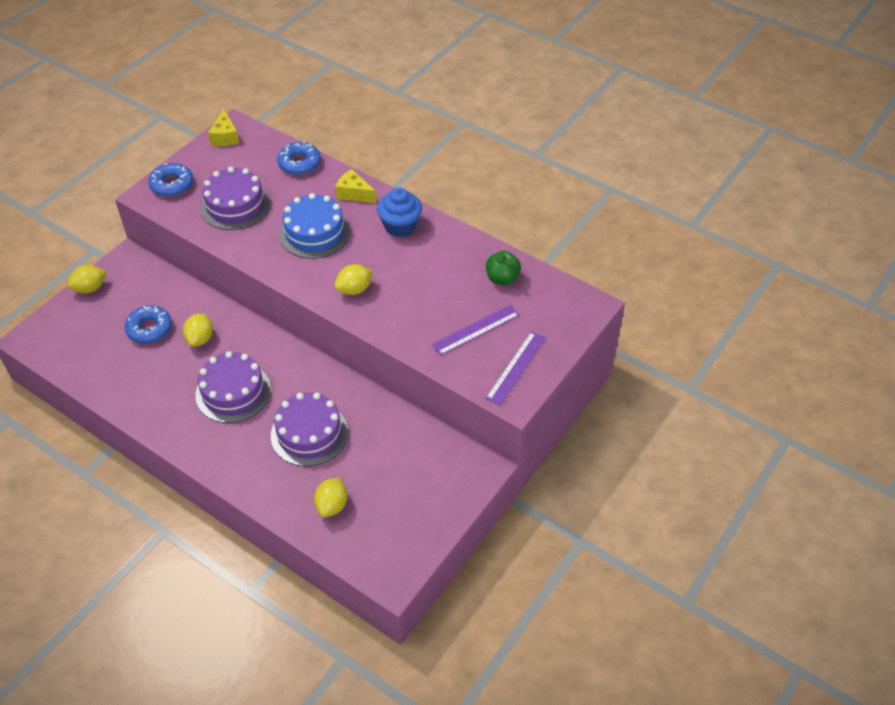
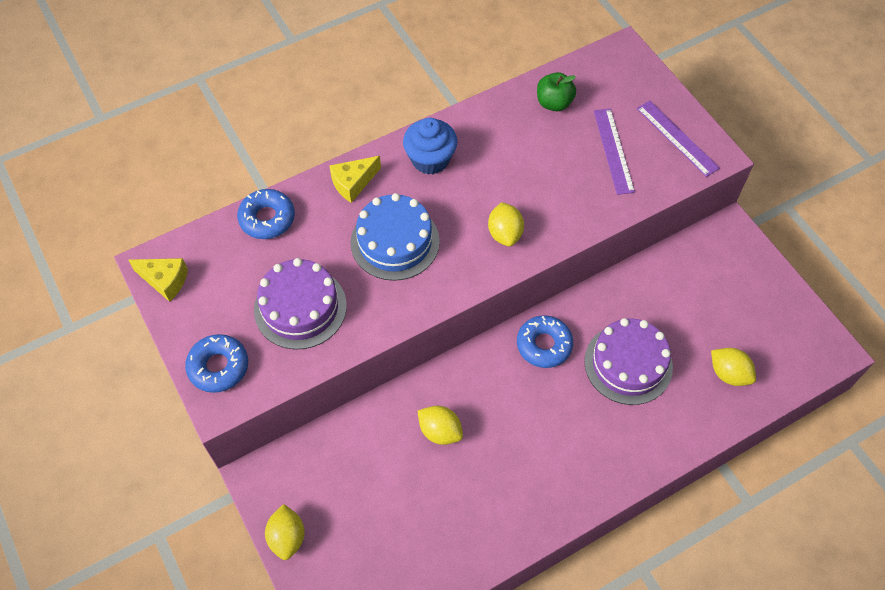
camera: 65 degrees left, 10 degrees up
blue donut [125,305,172,344] -> blue donut moved to [517,315,573,368]
purple cake [195,351,271,423] -> none

